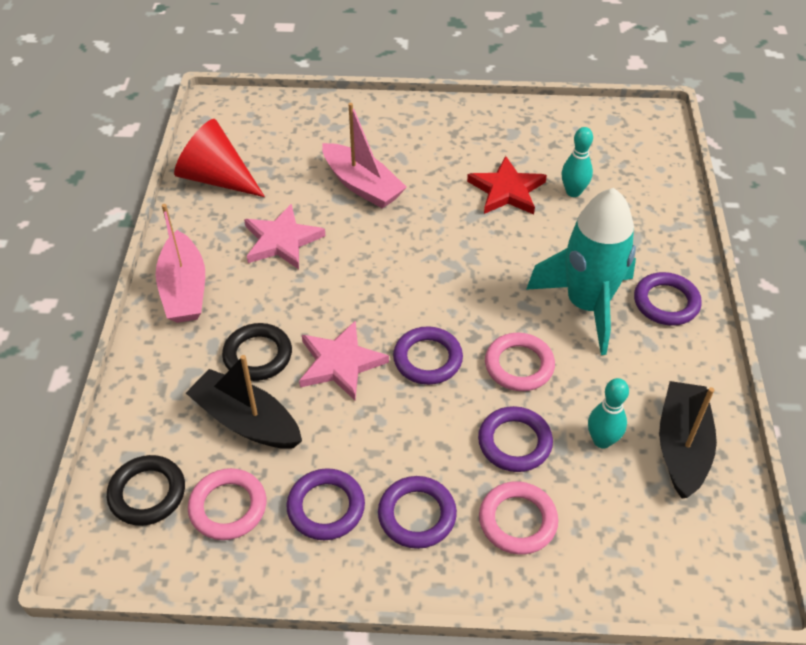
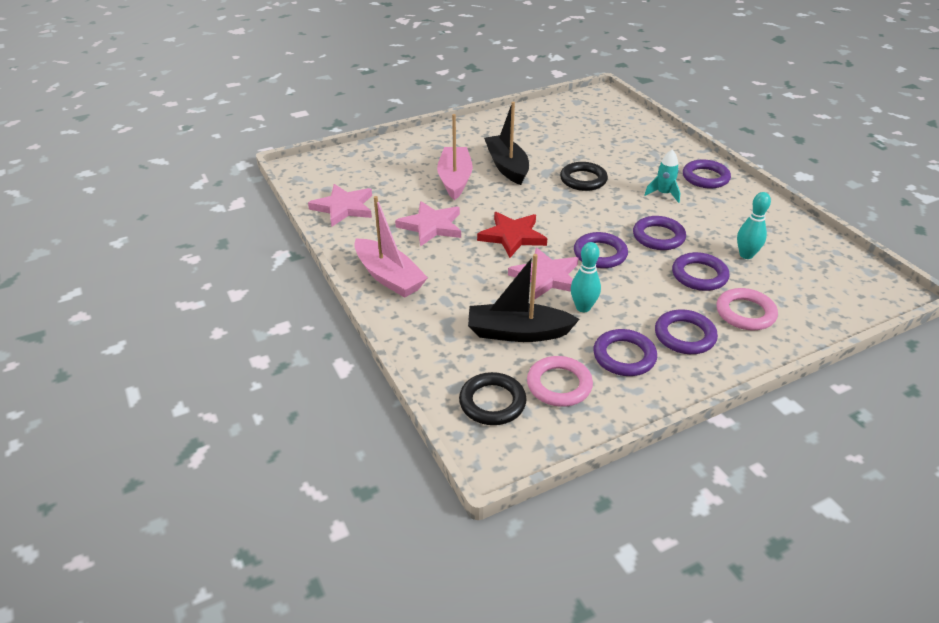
camera: 30 degrees left, 10 degrees down
red cone [174,119,265,197] -> pink star [308,184,372,226]
black ring [222,323,292,381] -> black ring moved to [560,162,608,191]
pink boat [322,103,407,209] -> pink boat turned 105 degrees counterclockwise [437,114,473,200]
red star [467,156,547,214] -> red star moved to [477,212,547,258]
pink ring [485,333,555,391] -> purple ring [633,216,686,250]
turquoise rocket [526,188,636,355] -> turquoise rocket [644,150,680,203], size x0.43
turquoise bowling pin [561,127,593,197] -> turquoise bowling pin moved to [571,242,601,312]
black boat [659,381,717,498] -> black boat moved to [484,102,529,185]

